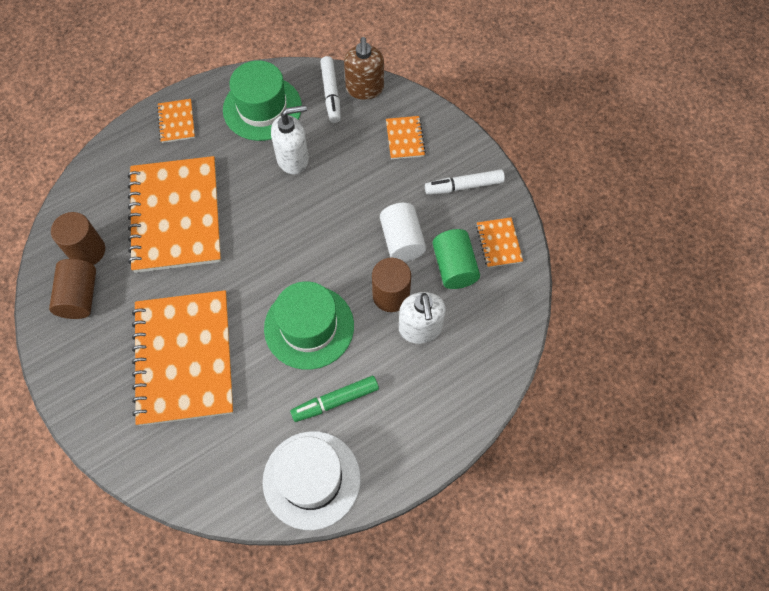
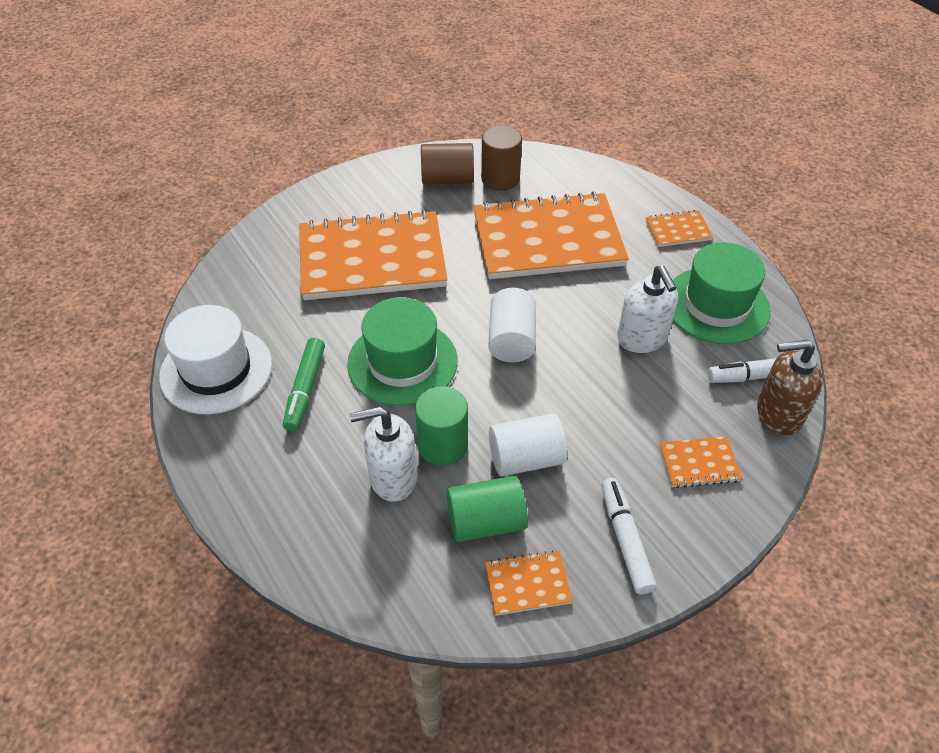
camera: 90 degrees right, 15 degrees down
green marker [290,376,379,422] -> green marker turned 150 degrees counterclockwise [283,338,325,432]
brown cylinder [372,258,411,312] -> green cylinder [415,386,468,466]
none -> white cylinder [488,288,536,362]

